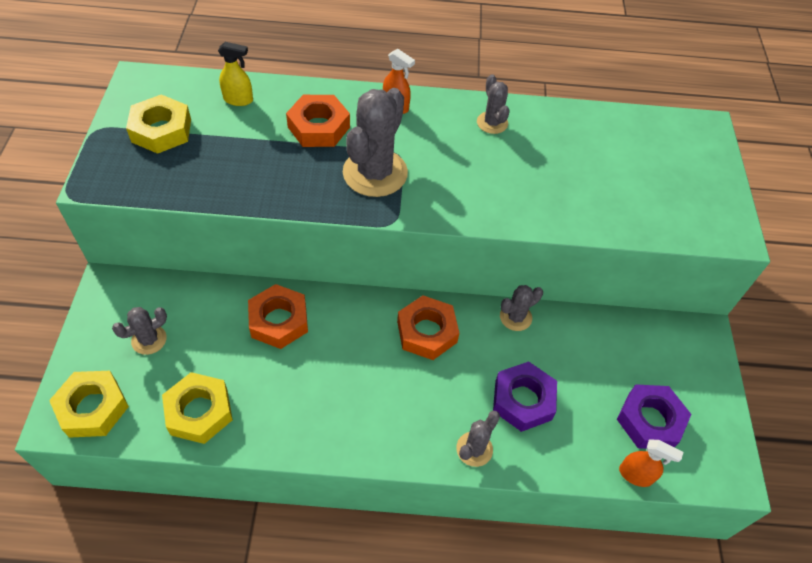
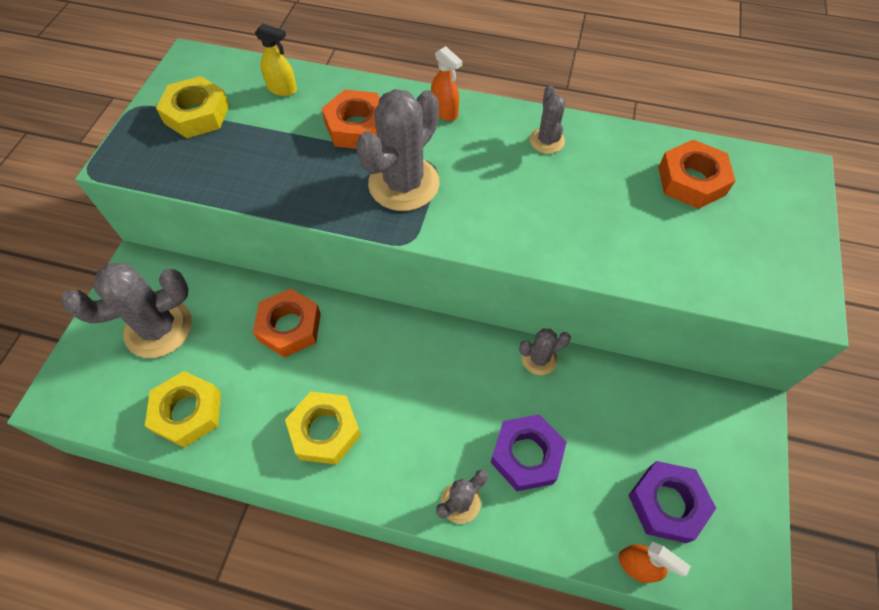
camera: 15 degrees right, 5 degrees up
yellow nut [49,371,129,438] -> yellow nut moved to [285,392,361,465]
grey cactus [112,307,167,355] -> grey cactus [62,263,192,358], size x1.92
orange nut [397,295,459,360] -> orange nut moved to [658,140,736,209]

